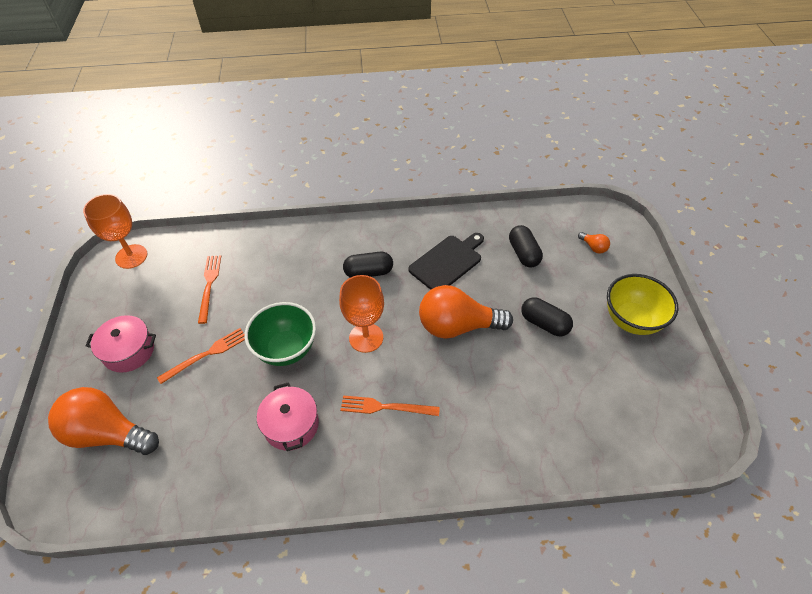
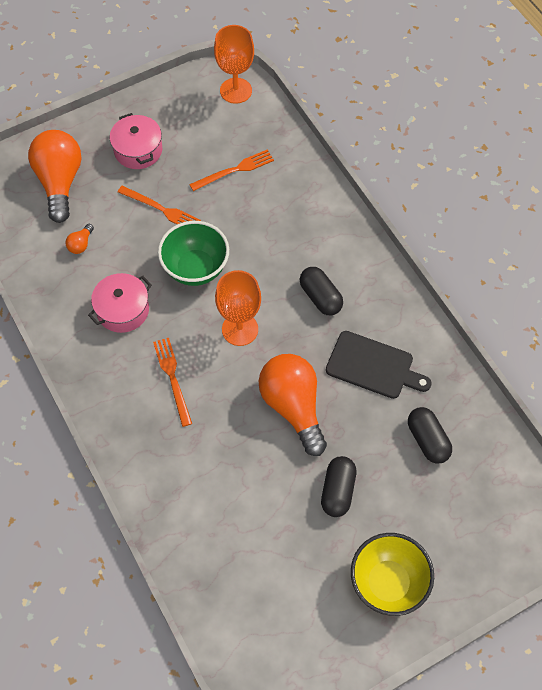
camera: 65 degrees right, 10 degrees up
black capsule [509,225,543,268] -> black capsule turned 75 degrees counterclockwise [408,407,452,464]
orange light bulb [578,232,610,253] -> orange light bulb moved to [65,224,94,254]

